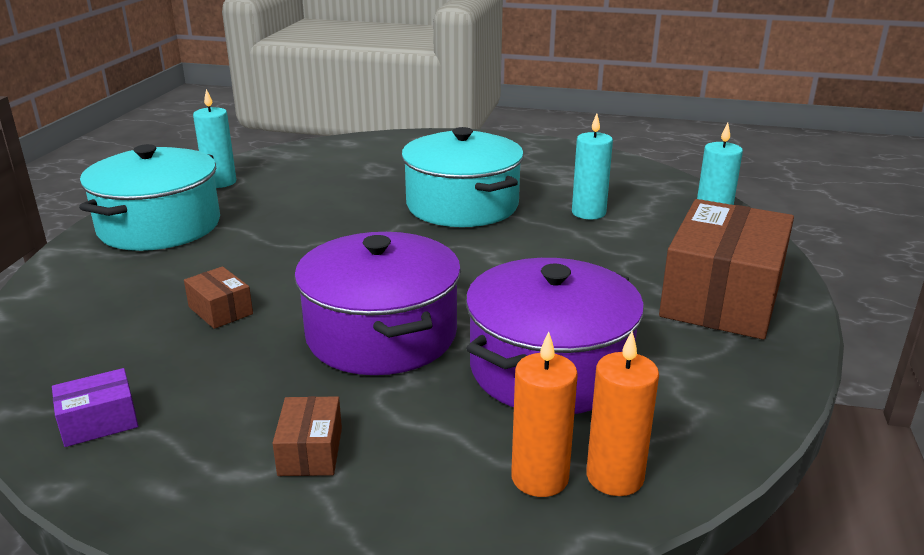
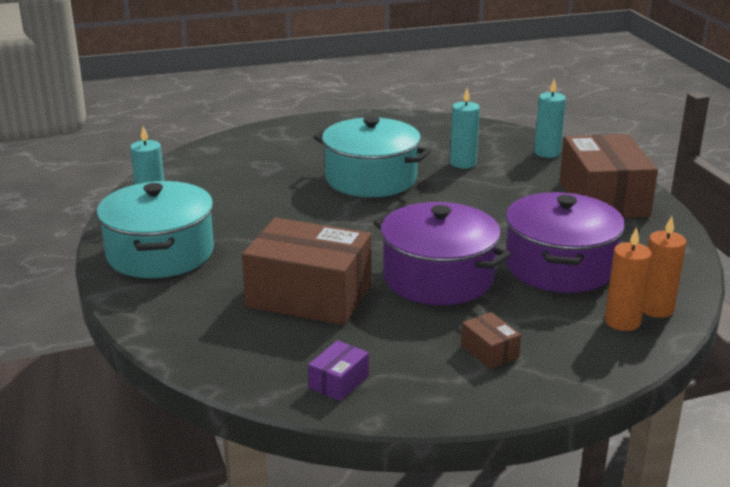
camera: 30 degrees left, 0 degrees up
brown box [184,266,253,329] -> brown box [242,218,371,325], size x2.37

